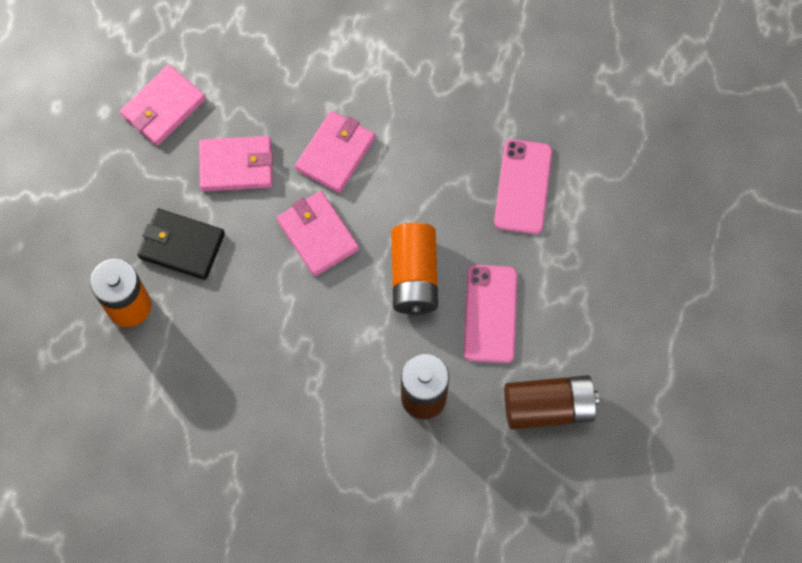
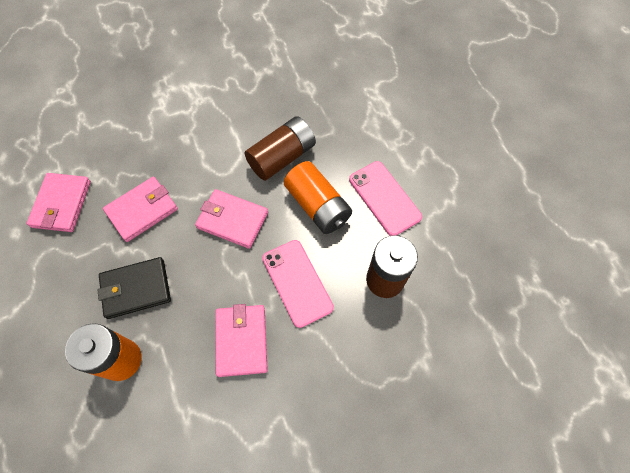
camera: 35 degrees left, 5 degrees down
pink wallet [295,111,375,193] -> pink wallet moved to [215,304,268,377]
pink phone [494,139,552,234] -> pink phone moved to [262,240,334,328]
brown battery [504,375,599,429] -> brown battery moved to [245,116,316,181]

